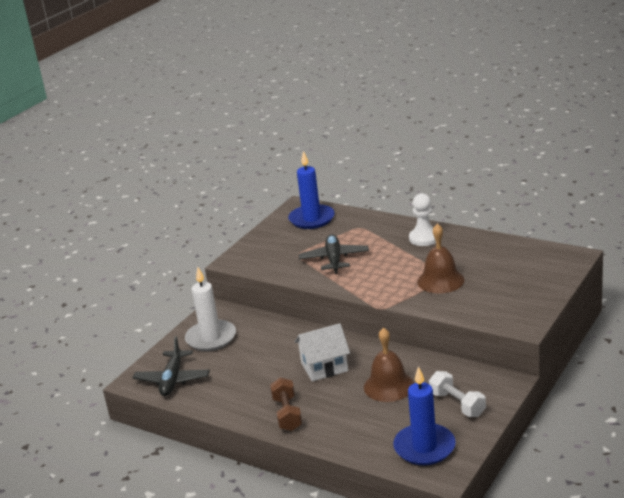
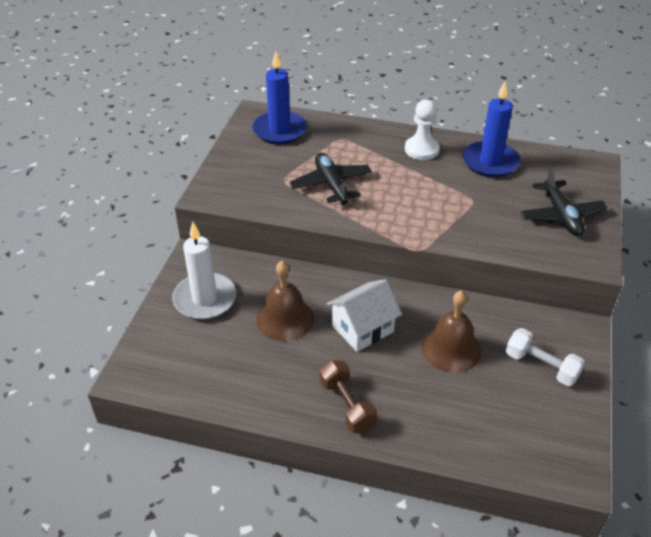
camera: 20 degrees left, 15 degrees up
black plane [133,336,210,396] -> black plane moved to [520,166,607,236]
blue candle [393,366,456,465] -> blue candle moved to [462,81,520,177]
brown bell [417,224,465,293] -> brown bell moved to [256,261,314,341]

